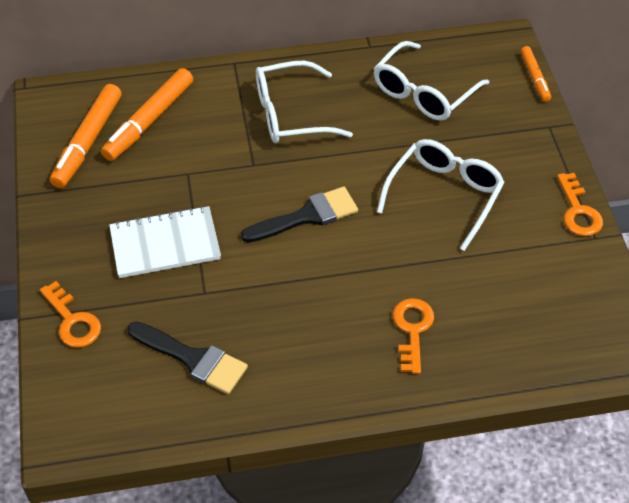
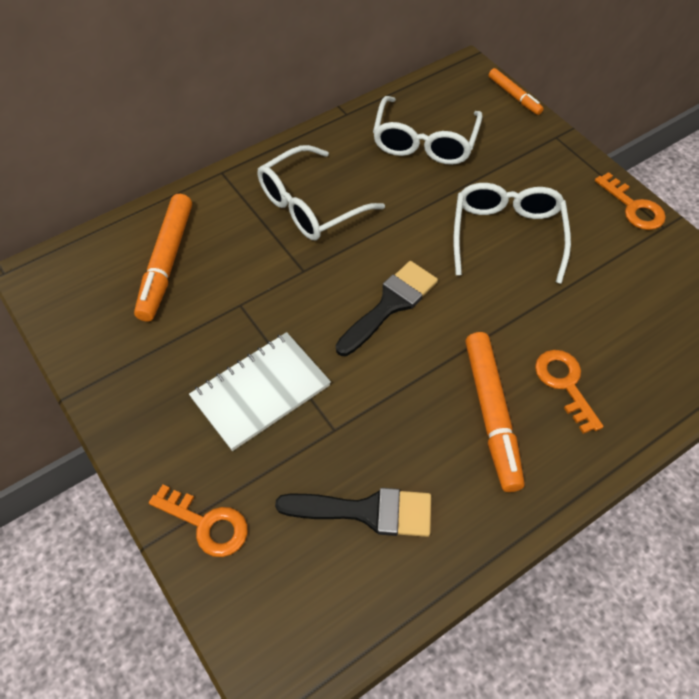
camera: 25 degrees left, 5 degrees up
orange marker [50,84,122,188] -> orange marker moved to [465,332,525,492]

